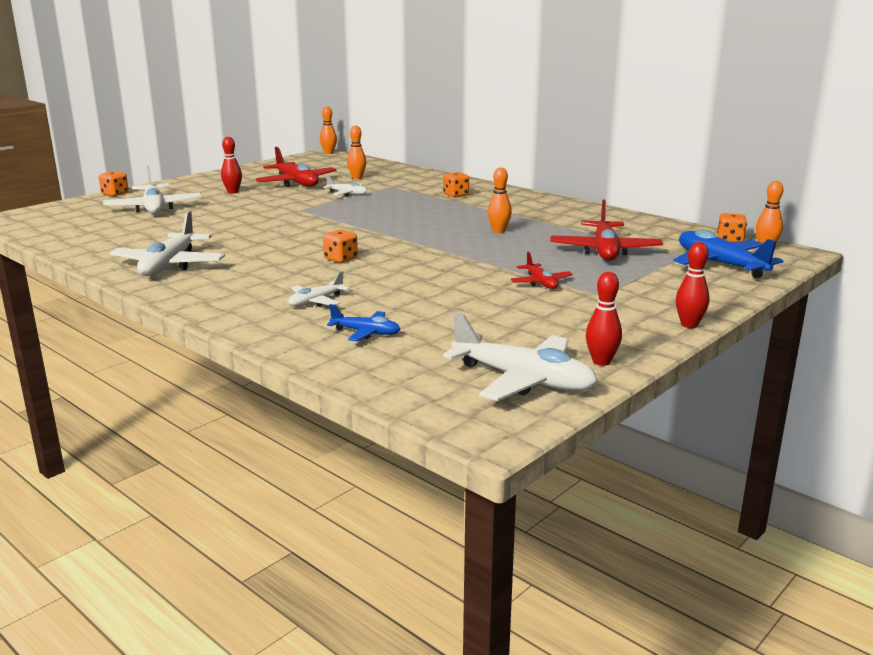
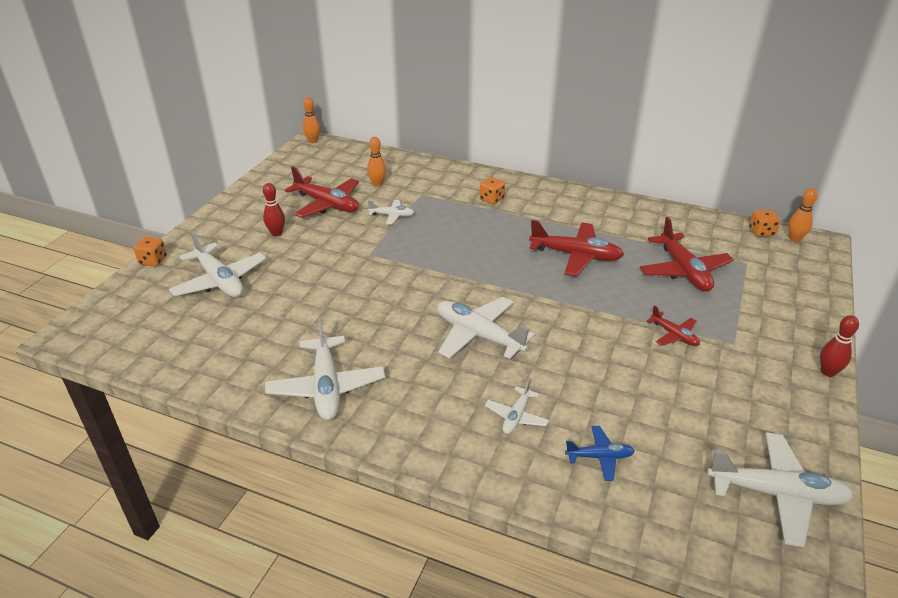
camera: 20 degrees left, 15 degrees up
orange dice [323,230,358,263] -> white plane [437,297,535,359]
orange bowling pin [487,168,512,233] -> red plane [529,220,624,276]
red bowling pin [586,272,622,366] -> none
blue plane [674,229,783,278] -> none

